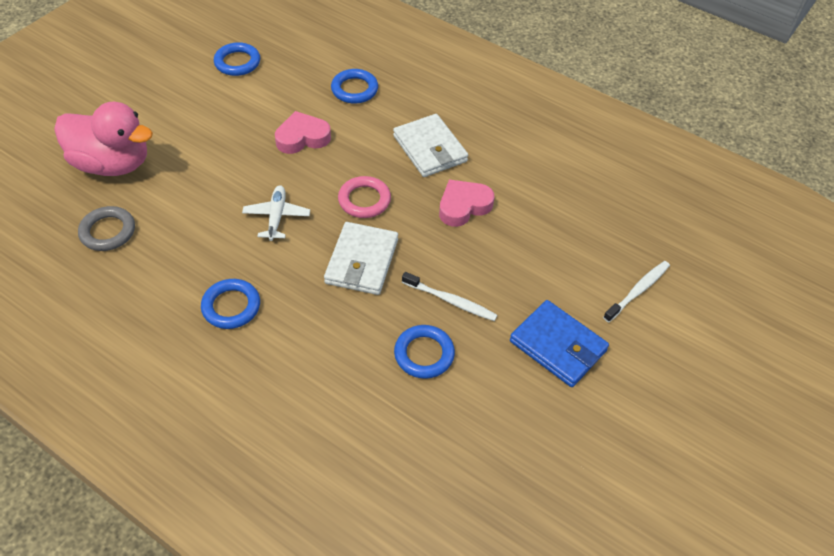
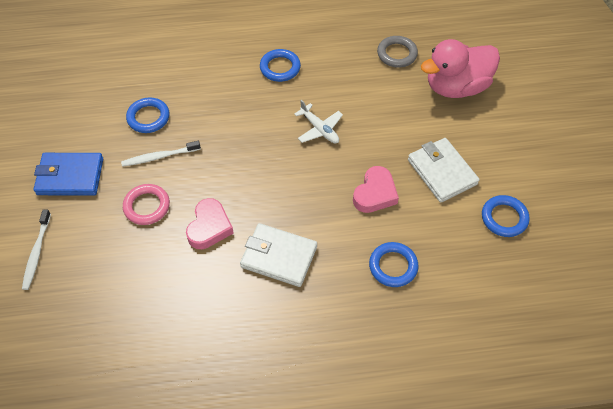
camera: 140 degrees right, 5 degrees up
white wallet [324,222,398,295] -> white wallet moved to [408,138,480,202]
pink ring [338,176,391,218] -> pink ring moved to [123,184,170,225]

